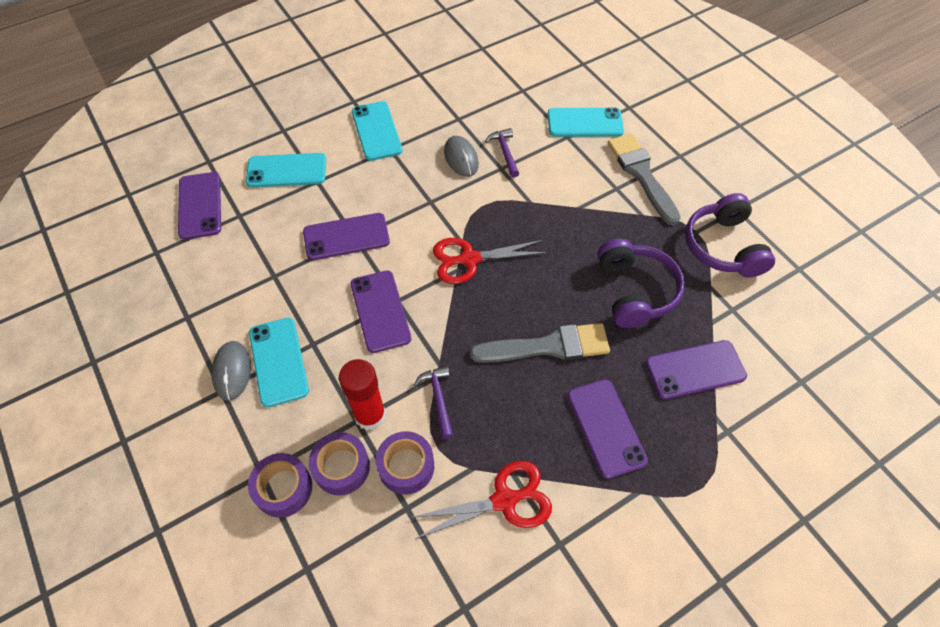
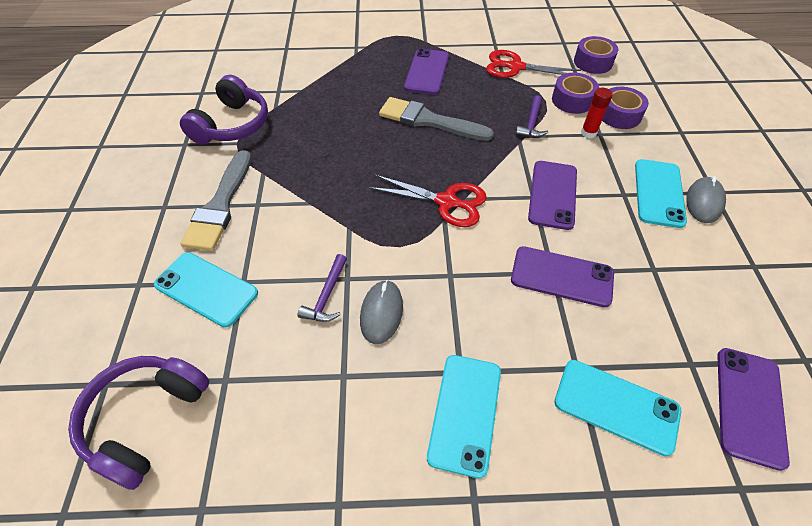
camera: 150 degrees left, 5 degrees down
purple tape [248,453,312,518] -> purple tape moved to [574,36,618,74]
red glue stick [339,359,386,430] -> red glue stick [581,88,613,138], size x0.62
purple headphones [597,239,685,328] -> purple headphones moved to [68,356,210,490]
purple phone [646,340,747,399] -> none

